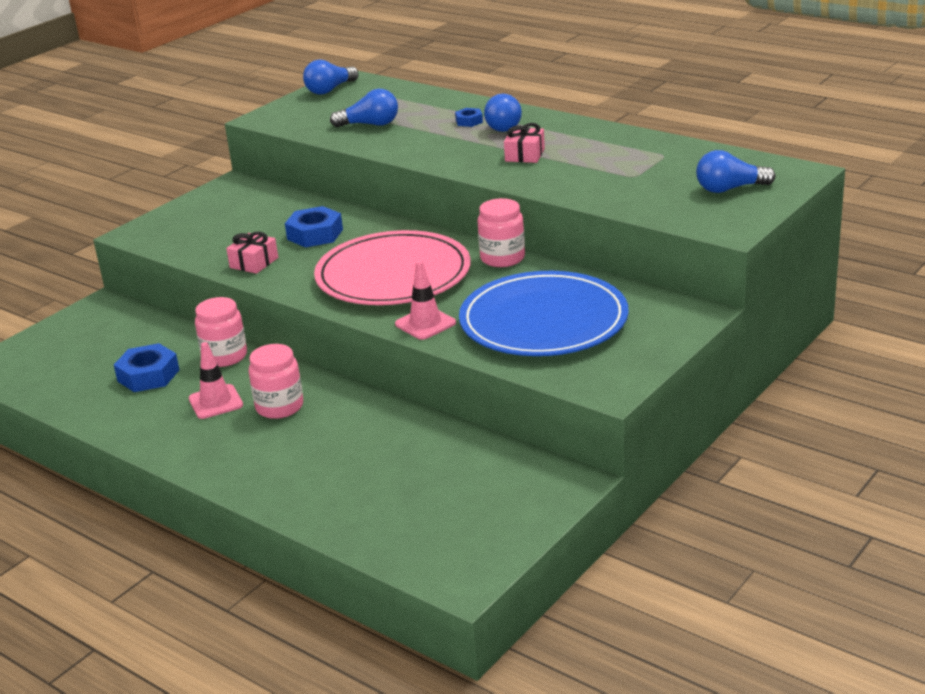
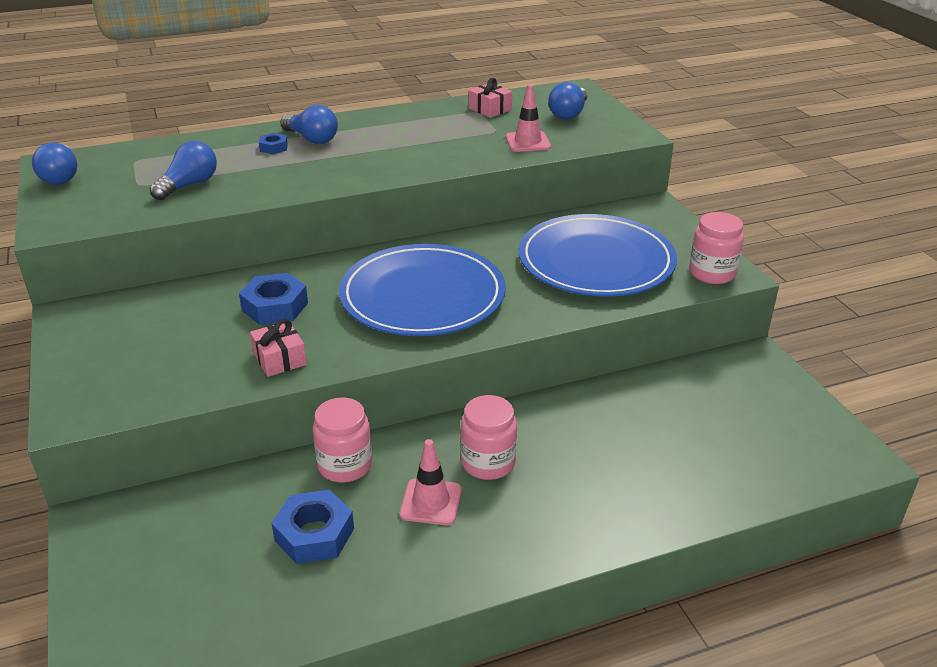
camera: 60 degrees left, 5 degrees up
pink plate [314,230,471,305] -> blue plate [339,244,506,336]
pink traffic cone [395,261,456,340] -> pink traffic cone moved to [506,84,551,152]
pink jar [477,198,525,267] -> pink jar moved to [689,212,744,284]
pink gift [504,123,545,163] -> pink gift moved to [469,78,512,118]

